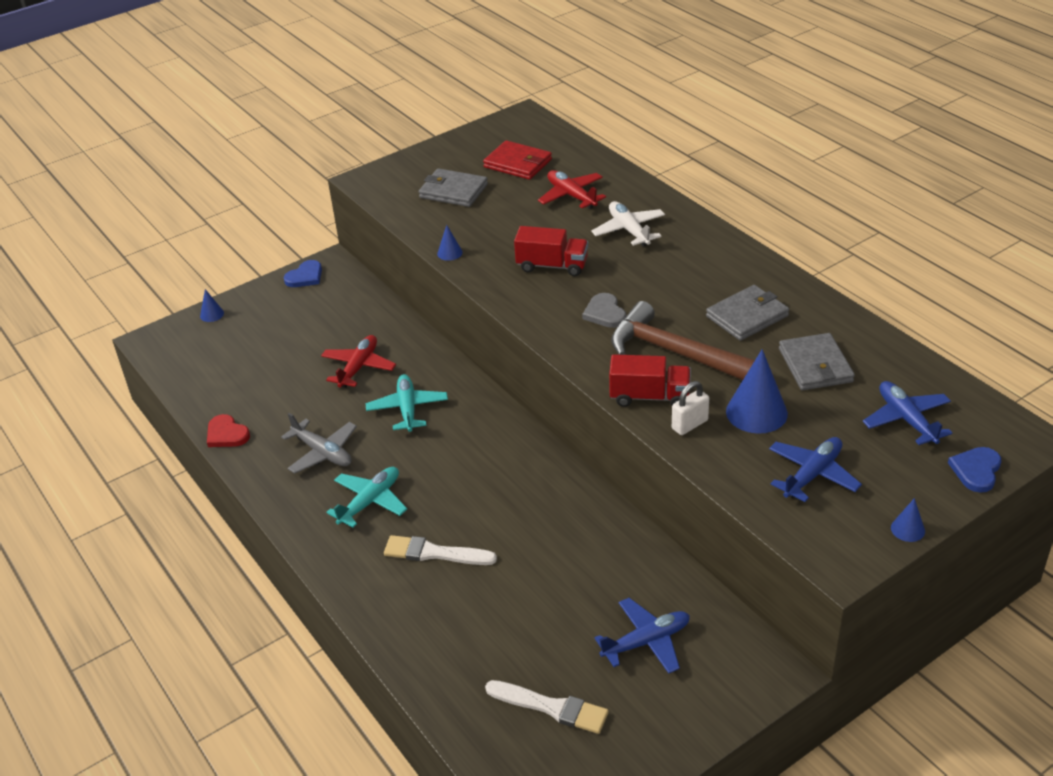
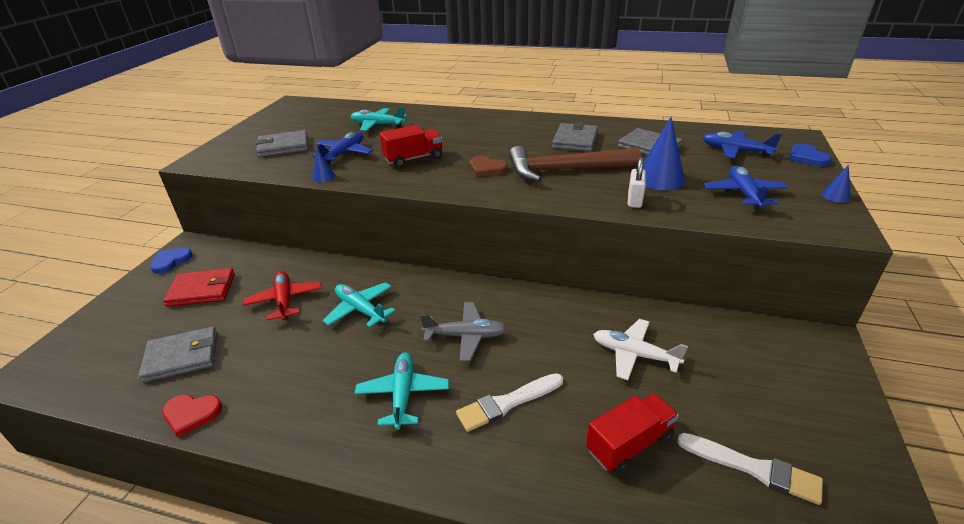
camera: 40 degrees left, 5 degrees down
blue cone [200,289,224,322] -> none
grey plane [281,413,357,474] -> grey plane moved to [420,302,507,361]
blue heart [283,260,322,287] -> blue heart turned 150 degrees counterclockwise [150,247,193,274]
red wallet [483,140,552,180] -> red wallet moved to [163,268,235,307]
white brush [485,680,609,734] -> white brush turned 45 degrees clockwise [677,433,823,505]
red plane [538,170,606,209] -> turquoise plane [350,107,407,131]
grey heart [582,293,626,328] -> brown heart [470,156,508,177]
white plane [591,201,665,247] -> white plane moved to [593,319,688,380]
blue plane [594,598,690,674] -> blue plane moved to [312,132,373,165]
red truck [609,354,691,407] -> red truck moved to [586,393,679,474]
none -> grey wallet [138,326,217,383]

